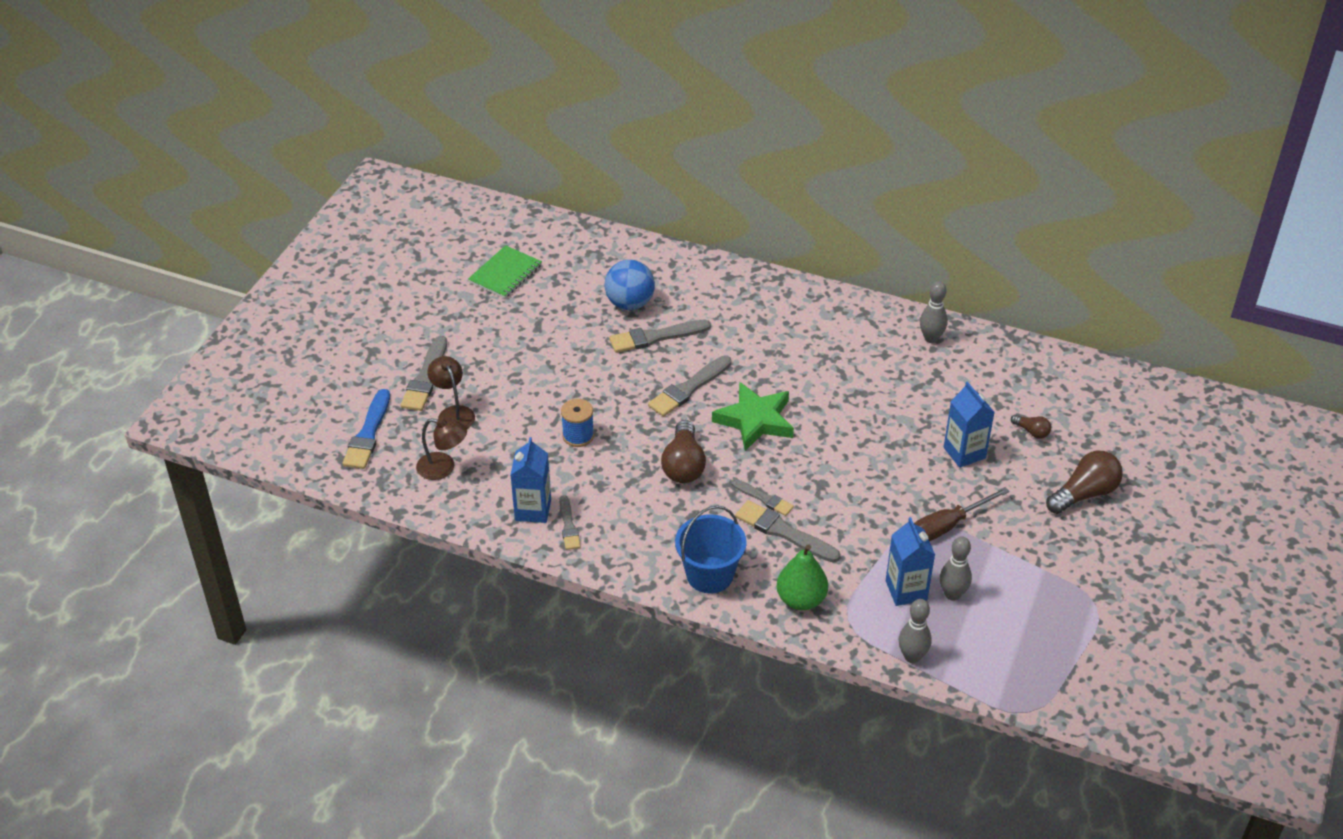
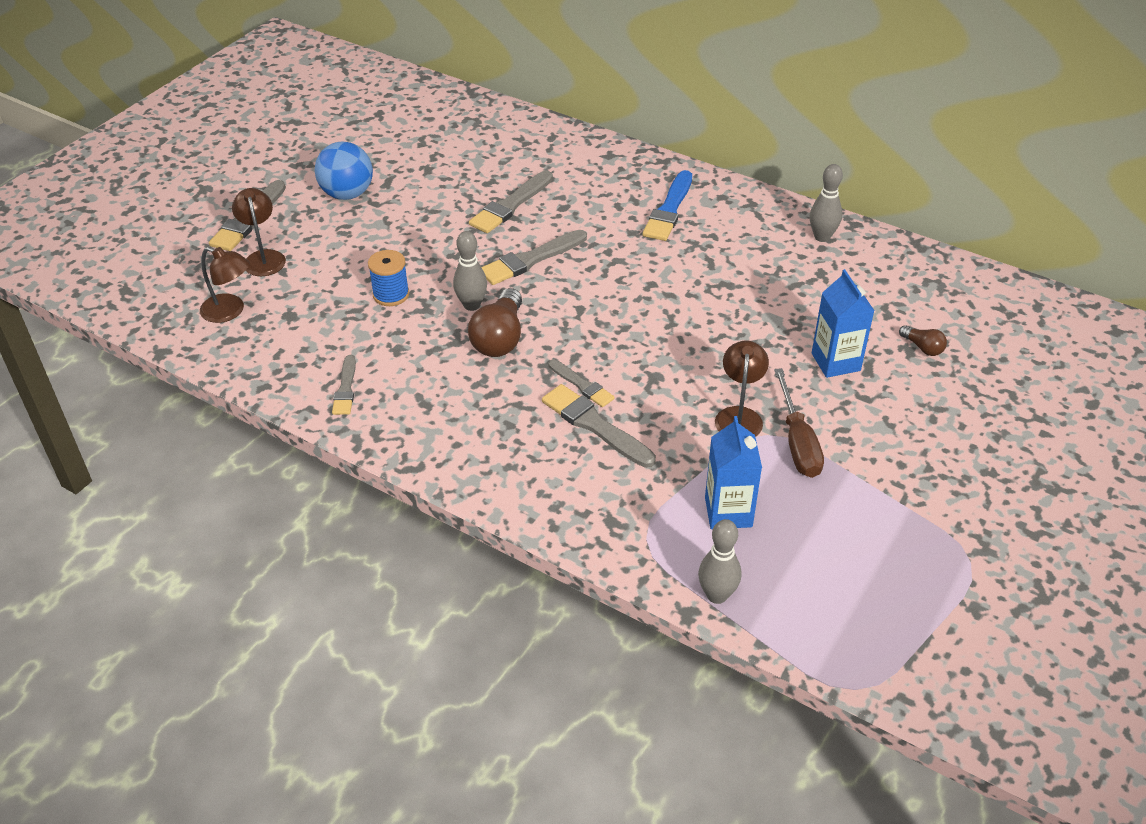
camera: 10 degrees right, 0 degrees up
blue brush [342,389,390,469] -> blue brush moved to [643,170,692,241]
green notebook [468,245,542,298] -> none
blue carton [510,437,551,523] -> none
blue ball [605,260,655,310] -> blue ball moved to [315,142,373,200]
grey brush [609,320,711,353] -> grey brush turned 45 degrees counterclockwise [469,170,553,233]
blue bucket [675,505,747,593] -> none
green star [712,382,794,451] -> none
green pear [776,544,828,610] -> none
brown screwdriver [914,487,1010,541] -> brown screwdriver turned 75 degrees counterclockwise [774,368,824,478]
grey bowling pin [940,536,972,601] -> grey bowling pin moved to [453,231,487,311]
brown light bulb [1046,451,1123,514] -> none
none -> brown lamp [715,341,769,437]

